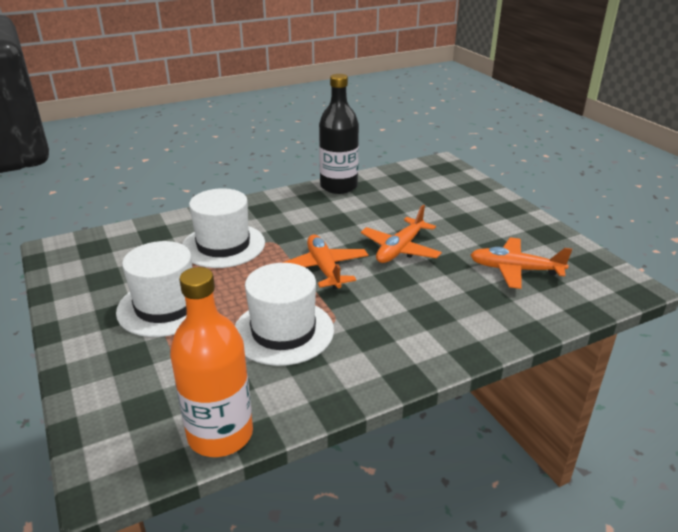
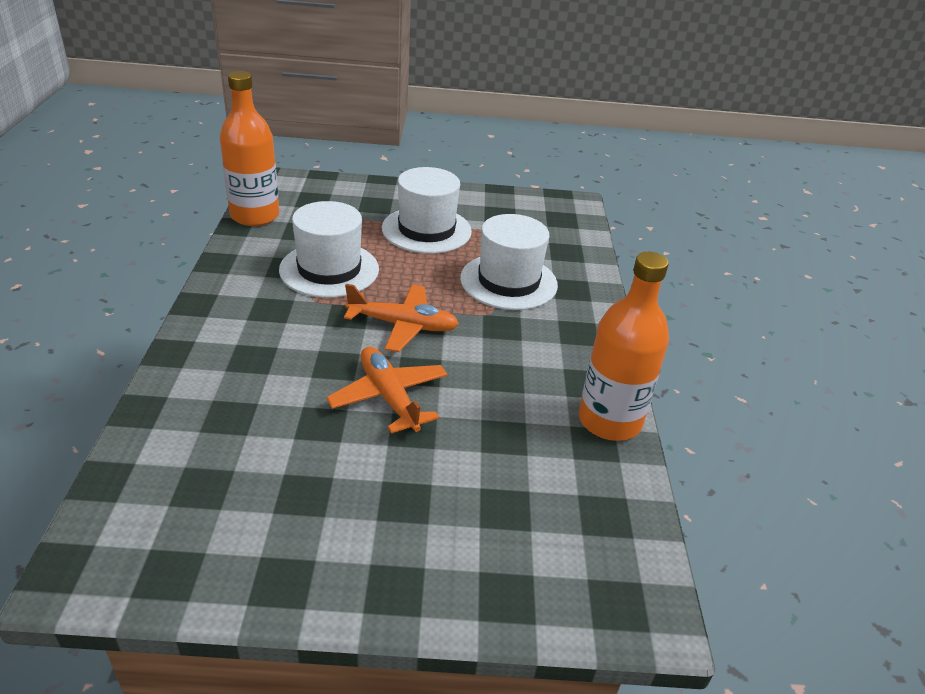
camera: 115 degrees right, 5 degrees up
black bottle [319,74,359,194] -> orange bottle [578,252,669,441]
orange plane [470,237,572,289] -> none

